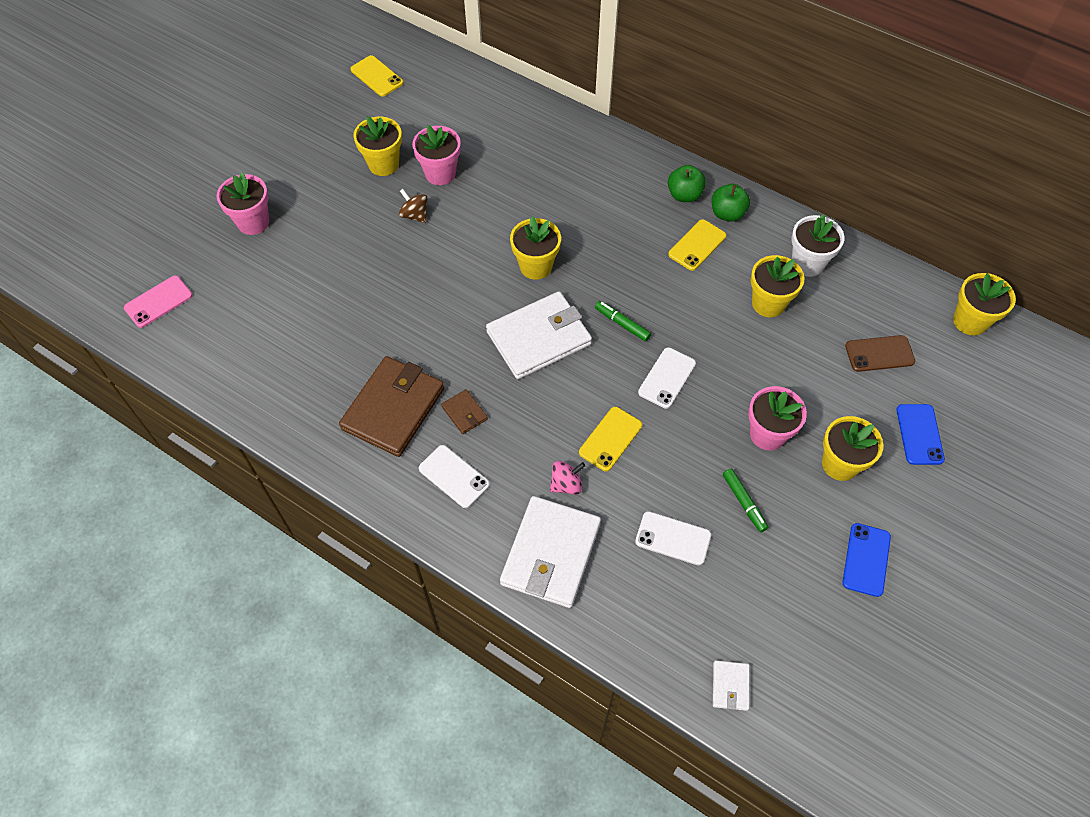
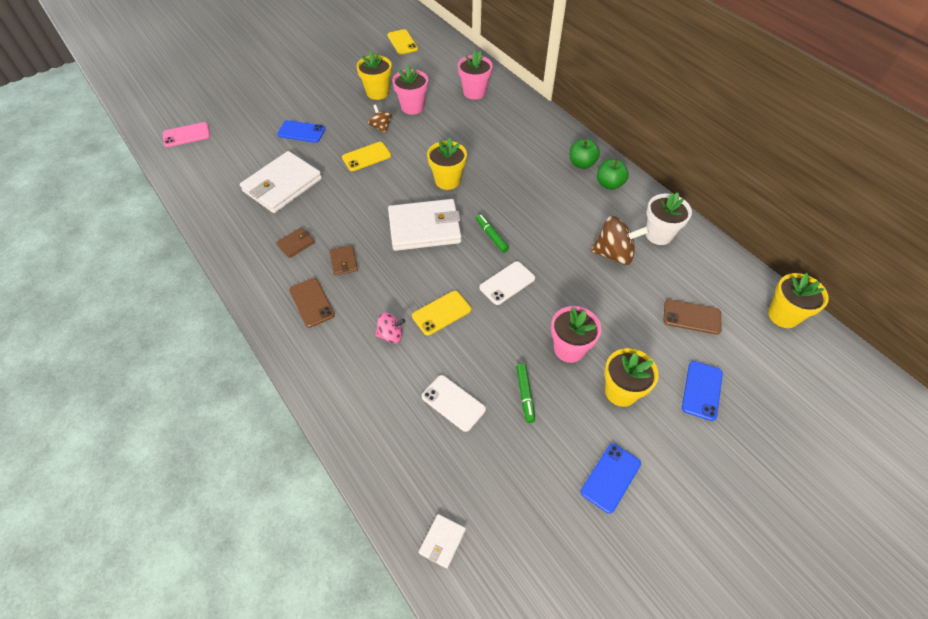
camera: 20 degrees right, 5 degrees down
pink flower pot [216,173,269,235] -> pink flower pot moved to [458,51,493,100]
brown wallet [339,356,444,457] -> brown wallet [276,227,315,258], size x0.44
white phone [419,445,490,508] -> brown phone [289,278,335,328]
white wallet [500,496,601,608] -> white wallet moved to [240,151,322,213]
yellow phone [668,219,726,271] -> yellow phone moved to [342,142,391,171]
yellow flower pot [751,255,804,317] -> brown spinning top [591,216,649,265]
none -> blue phone [277,120,325,143]

